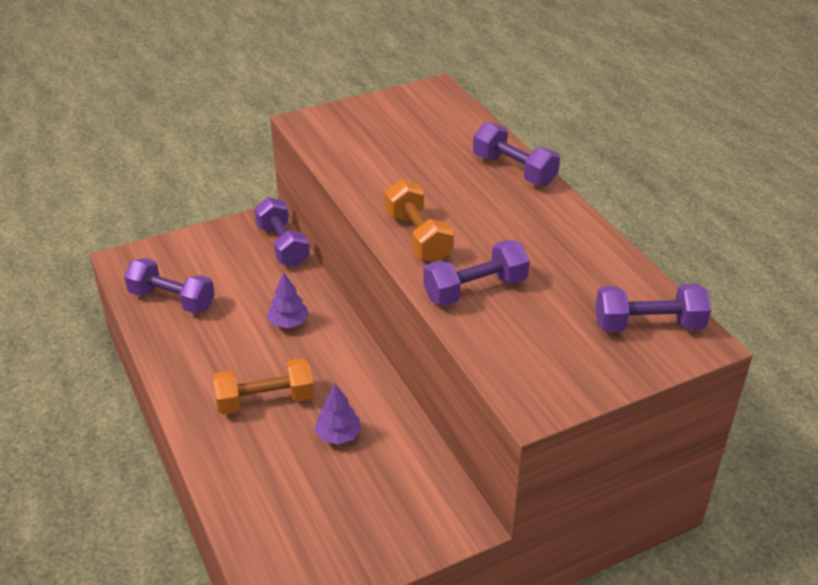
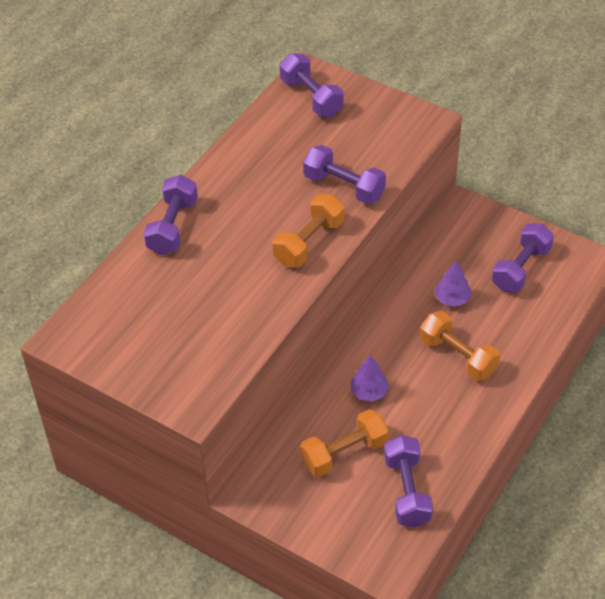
camera: 120 degrees left, 10 degrees up
purple dumbbell [254,197,310,266] -> purple dumbbell moved to [492,224,554,292]
none -> orange dumbbell [300,409,389,477]

